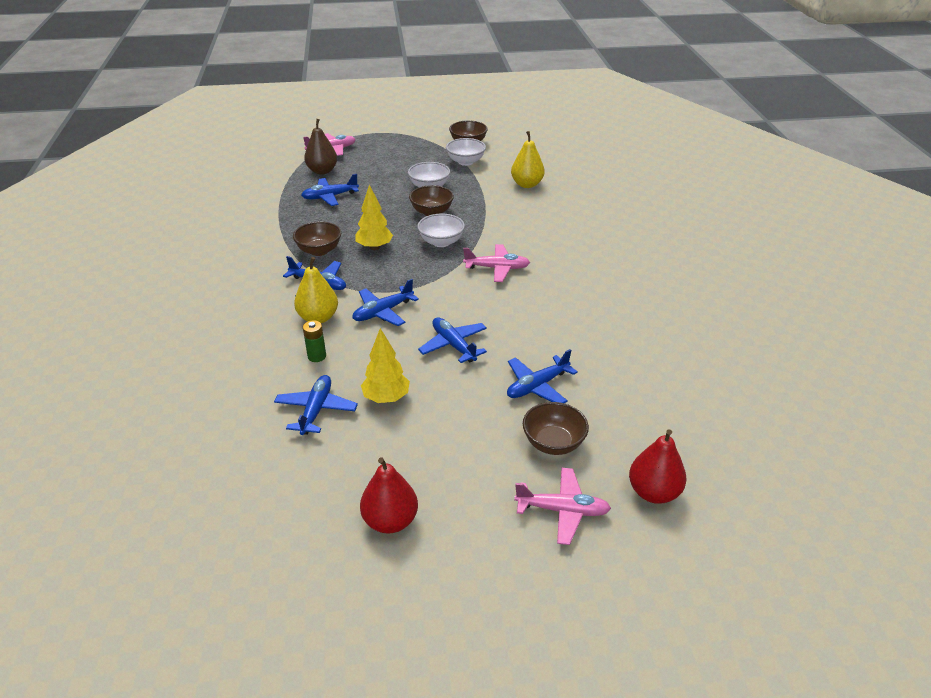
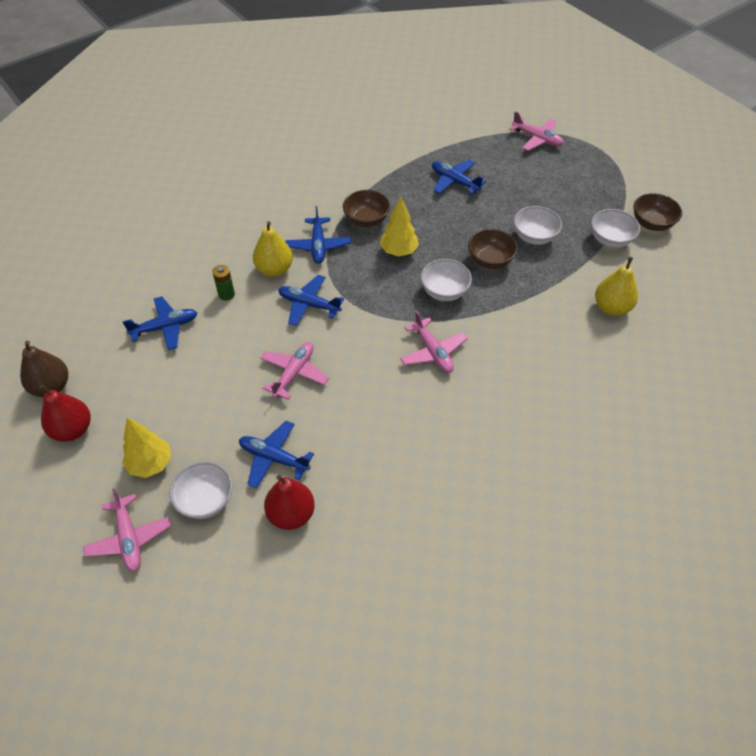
camera: 60 degrees right, 15 degrees up
brown pear [304,119,337,175] -> brown pear moved to [20,341,68,397]
yellow tree [361,328,410,403] -> yellow tree moved to [122,417,171,478]
blue plane [418,317,487,363] -> pink plane [260,342,329,400]
brown bowl [523,402,589,455] -> white bowl [169,462,233,519]
red pear [629,429,687,504] -> red pear moved to [264,475,315,530]

